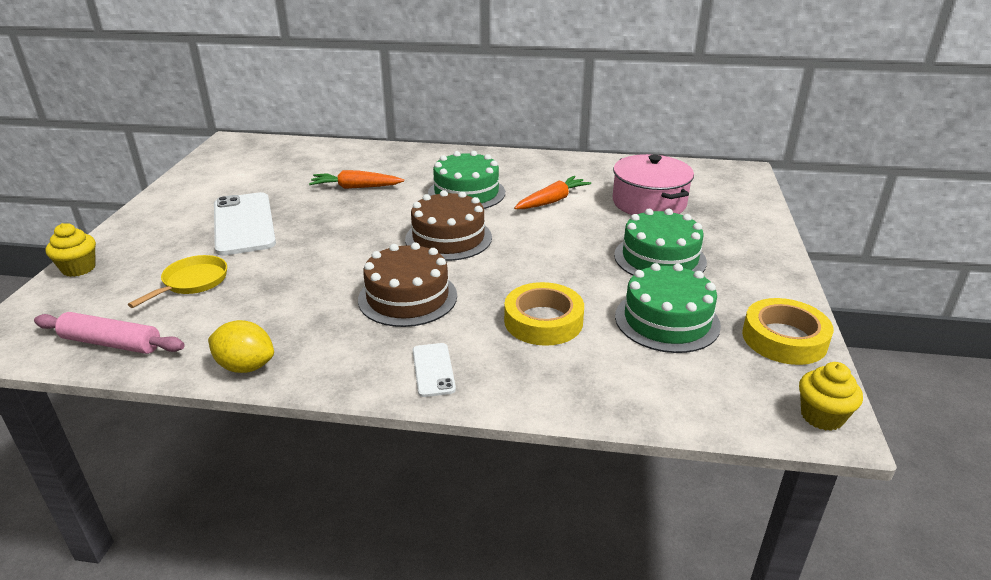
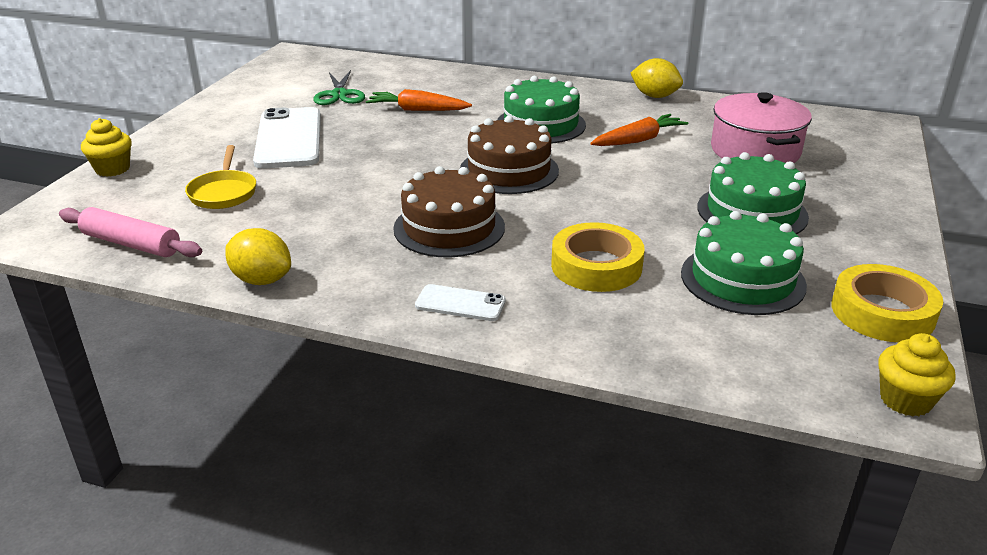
camera: 10 degrees right, 0 degrees up
yellow pan [128,255,227,308] -> yellow pan turned 135 degrees clockwise [185,145,256,209]
white phone [413,343,456,397] -> white phone turned 75 degrees counterclockwise [415,284,506,321]
none -> green scissors [313,70,365,105]
none -> yellow lemon [631,58,683,98]

